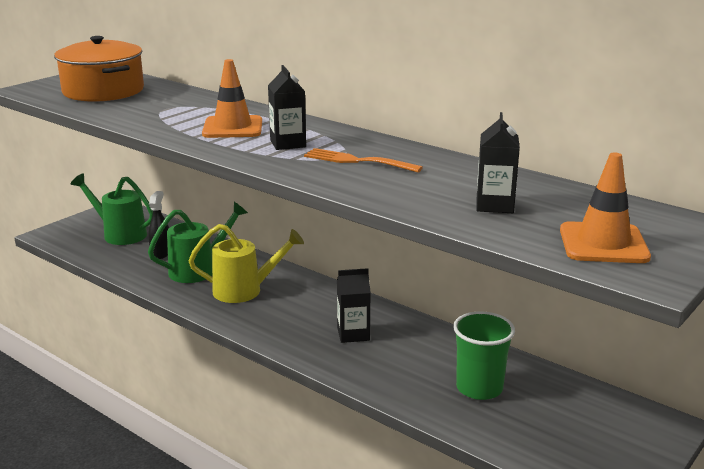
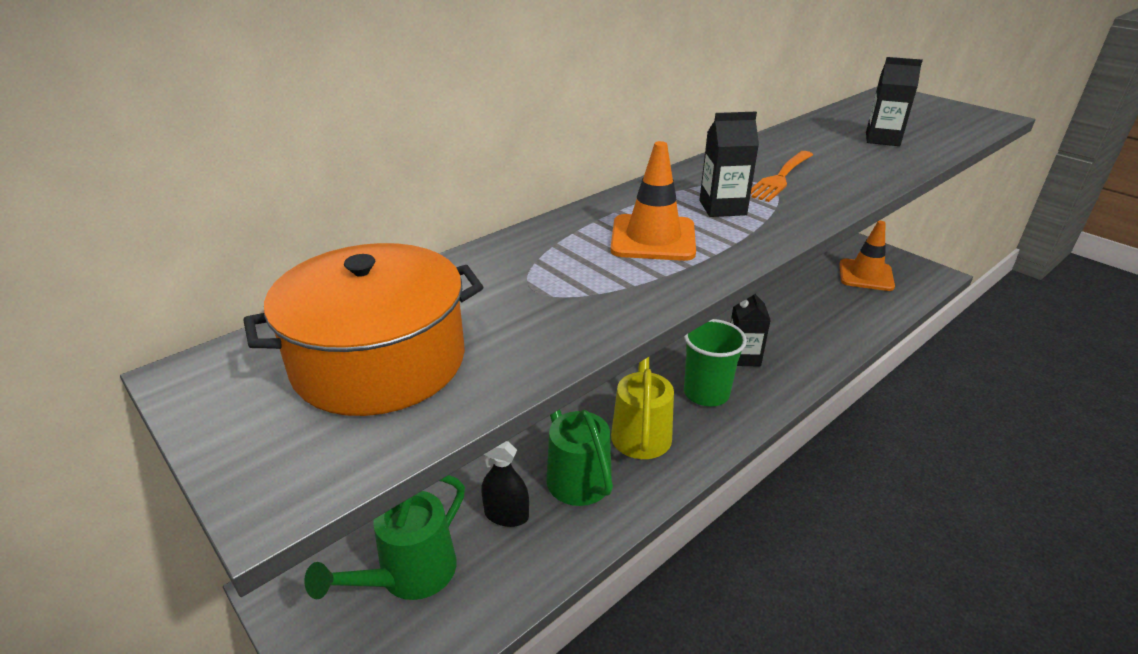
camera: 80 degrees left, 10 degrees up
green cup [453,311,515,400] -> green cup moved to [684,319,747,407]
orange traffic cone [560,152,651,263] -> orange traffic cone moved to [840,221,895,291]

